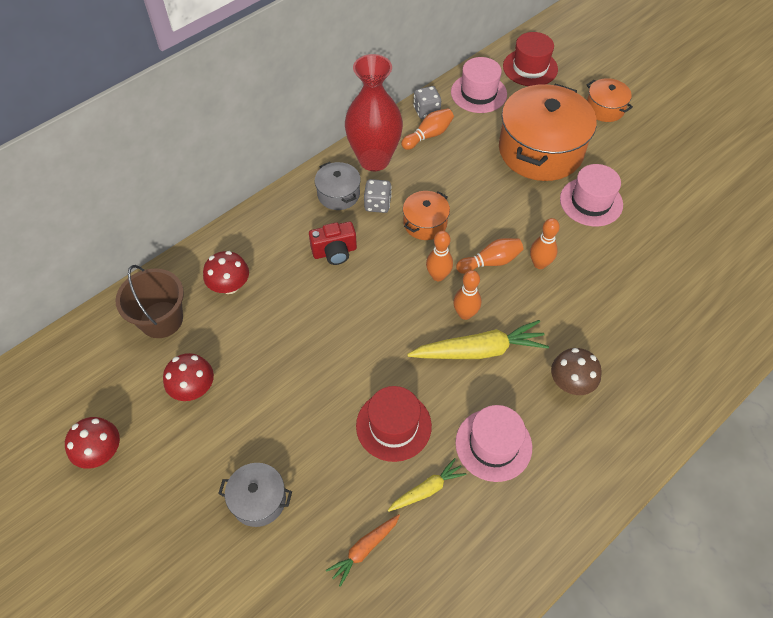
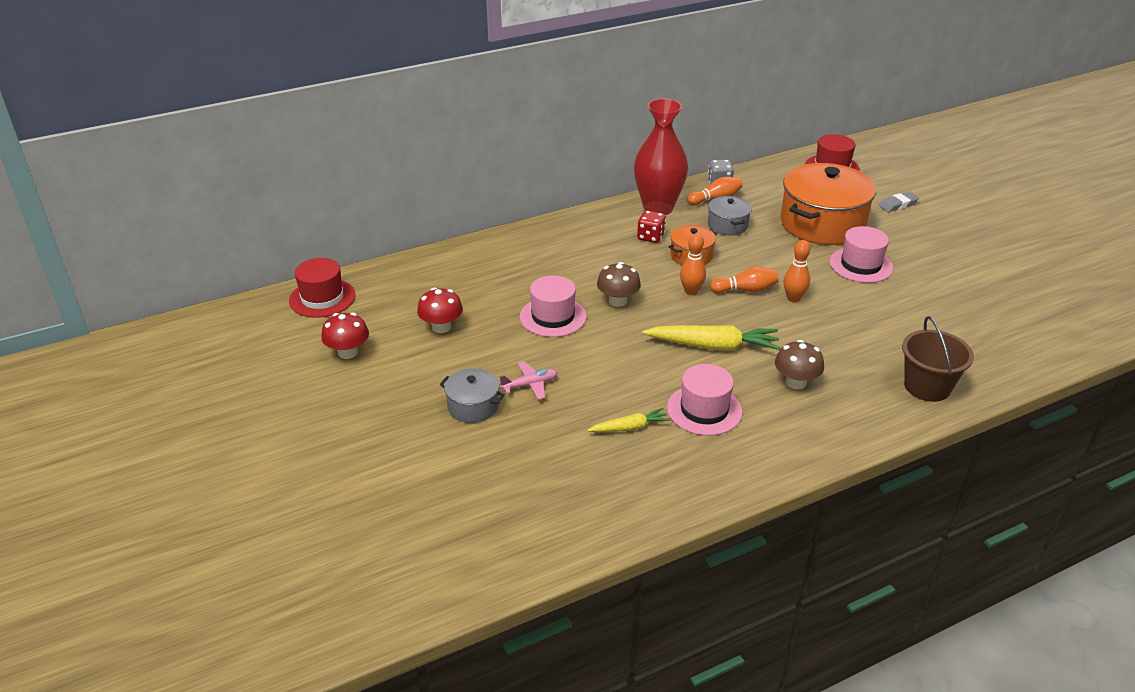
camera: 15 degrees right, 20 degrees down
brown bucket [116,265,184,338] -> brown bucket moved to [902,316,974,402]
red mushroom [203,251,249,294] -> none
red camera [309,221,357,265] -> none
grey pot [315,162,361,210] -> grey pot moved to [708,196,752,235]
orange carrot [326,514,400,587] -> none
red hat [356,386,432,462] -> red hat moved to [289,258,356,318]
grey dice [364,179,392,213] -> red dice [637,210,666,243]
pink hat [451,57,507,113] -> pink hat moved to [520,275,587,337]
orange bowling pin [453,270,481,320] -> none
orange pot [587,78,633,122] -> grey eraser [879,192,919,212]
none -> pink plane [499,361,557,400]
none -> brown mushroom [597,262,641,307]

